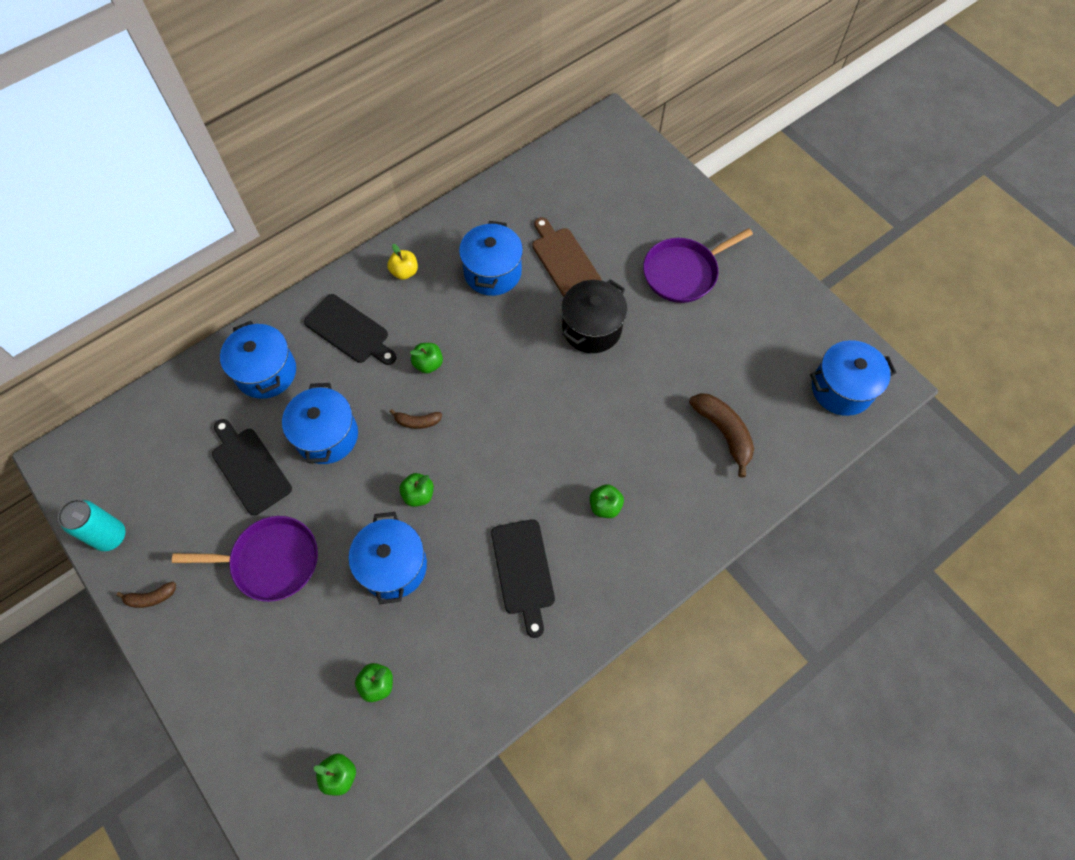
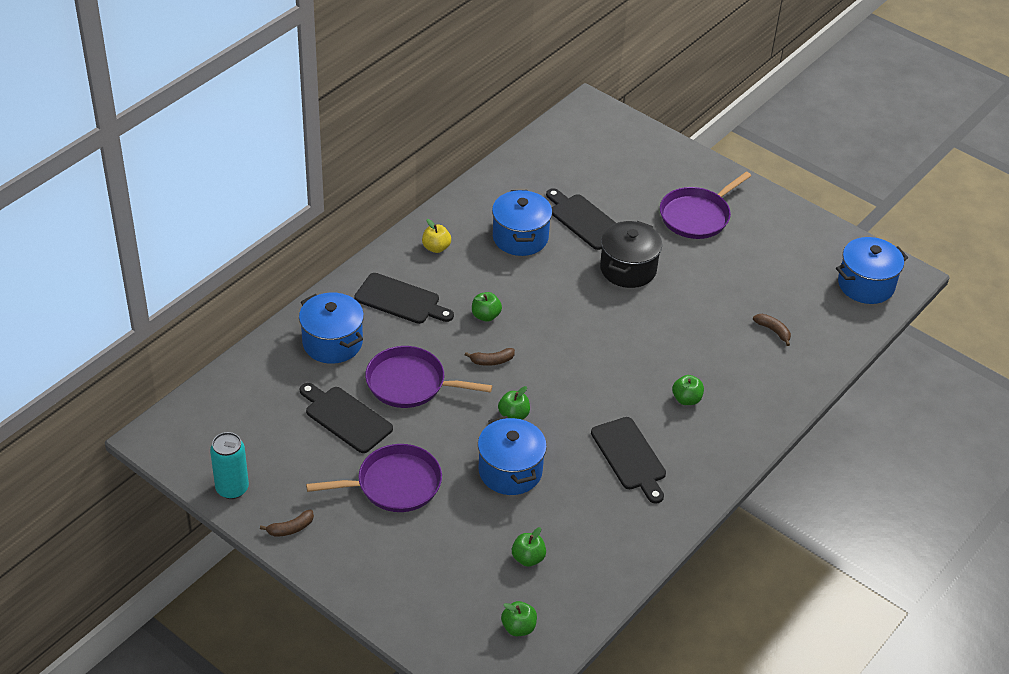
camera: 15 degrees left, 20 degrees down
blue pot [282,383,358,464] -> purple pan [365,346,492,408]
brown cutting board [532,217,602,297] -> black cutting board [546,188,616,250]
brown banana [689,393,754,477] -> brown banana [753,314,791,346], size x0.55

